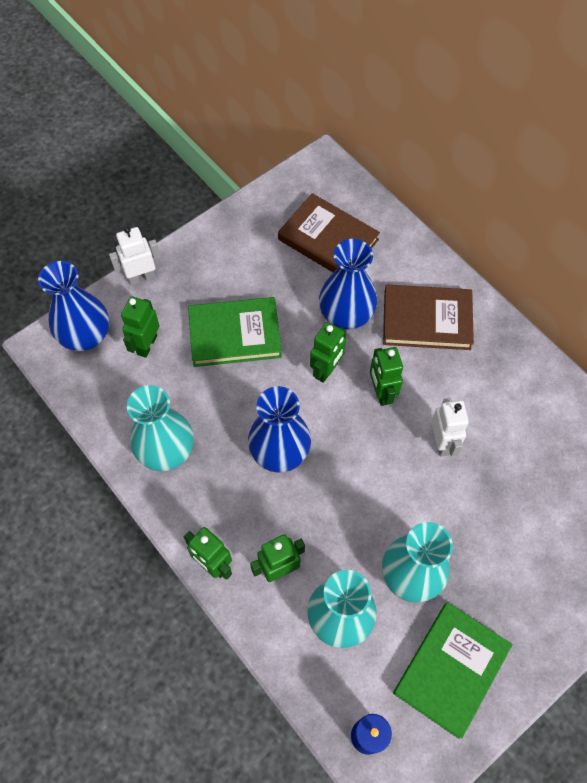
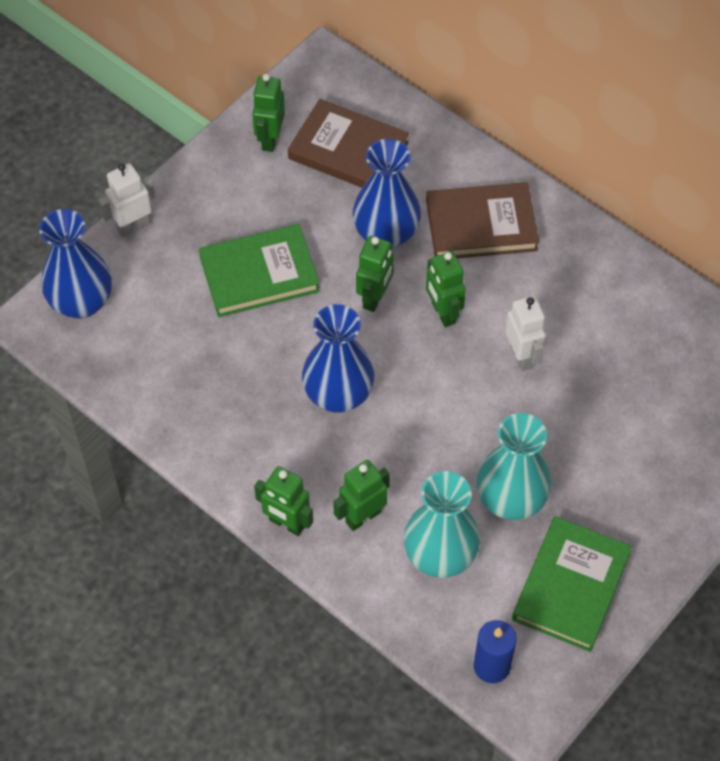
camera: 10 degrees left, 5 degrees down
green robot [121,296,159,358] -> green robot moved to [252,74,285,152]
turquoise vase [127,385,194,471] -> none

